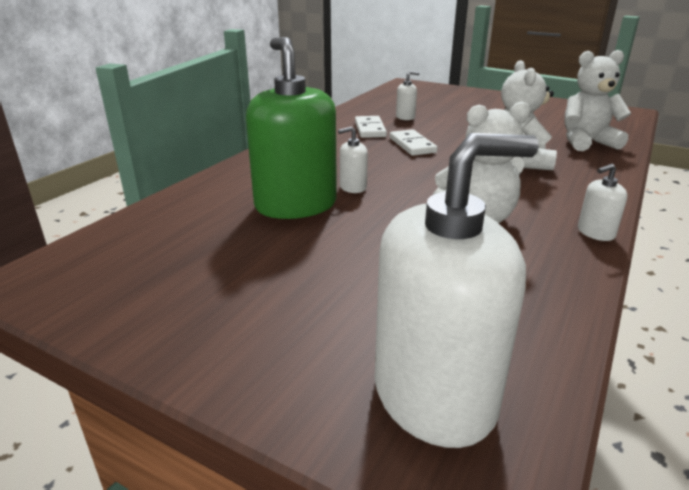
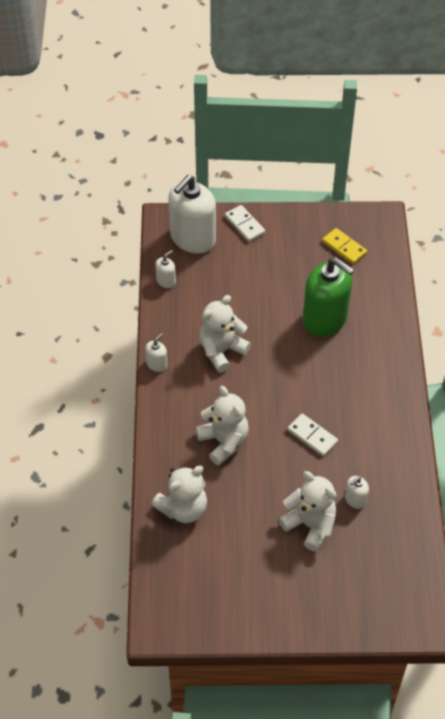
camera: 150 degrees right, 25 degrees up
white soap dispenser [338,126,368,193] -> white soap dispenser moved to [155,250,176,288]
white domino [355,116,387,138] -> white domino moved to [225,205,265,242]
none -> white teddy bear [279,471,337,551]
none -> yellow domino [322,228,367,264]

